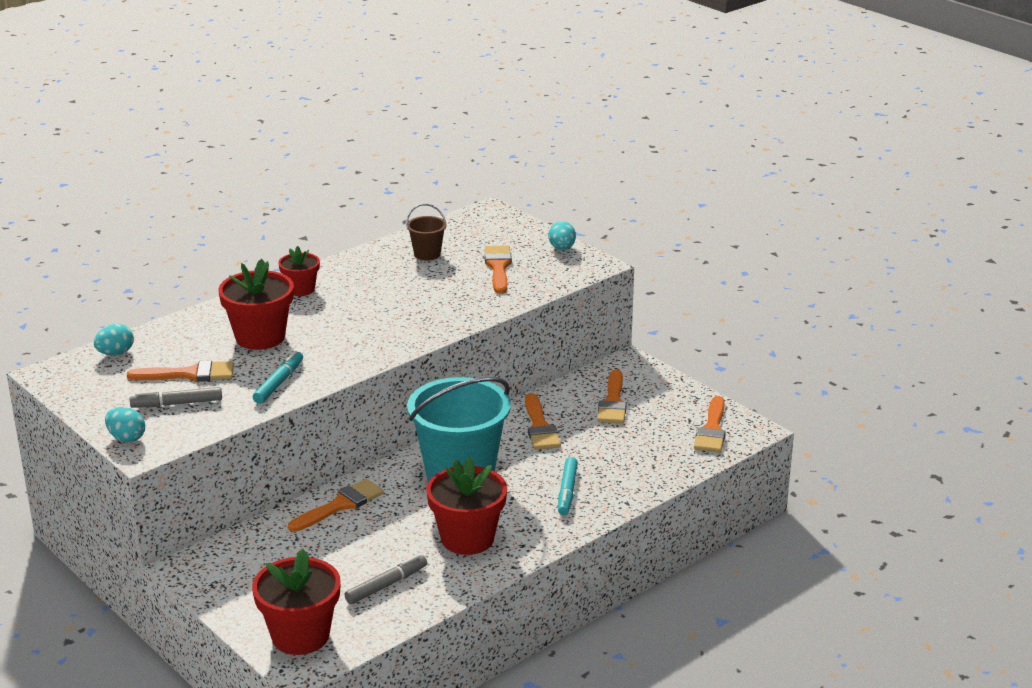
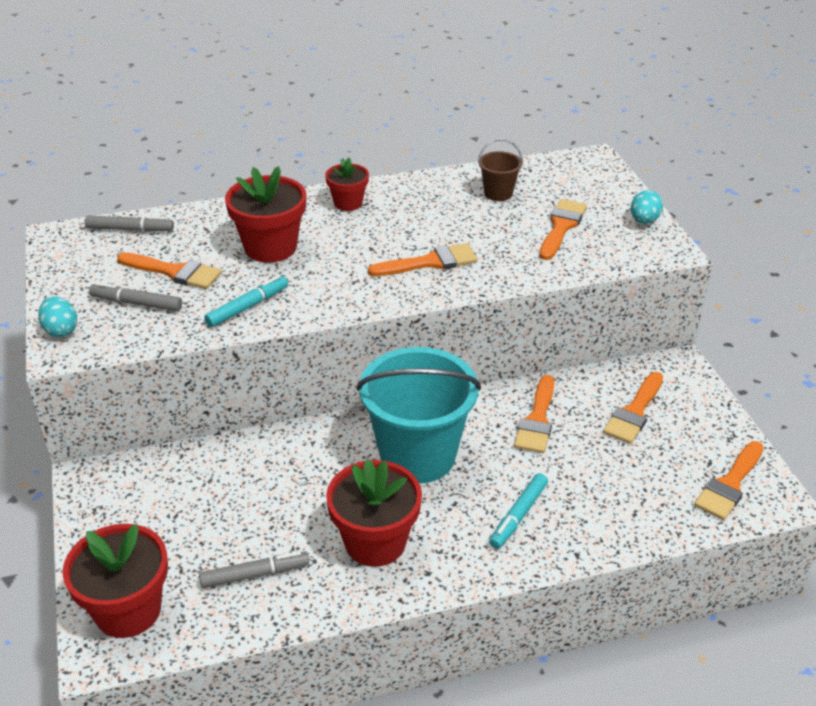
camera: 25 degrees right, 10 degrees up
turquoise egg [94,324,134,355] -> grey marker [85,215,174,232]
orange brush [288,479,383,532] -> orange brush moved to [368,243,477,276]

